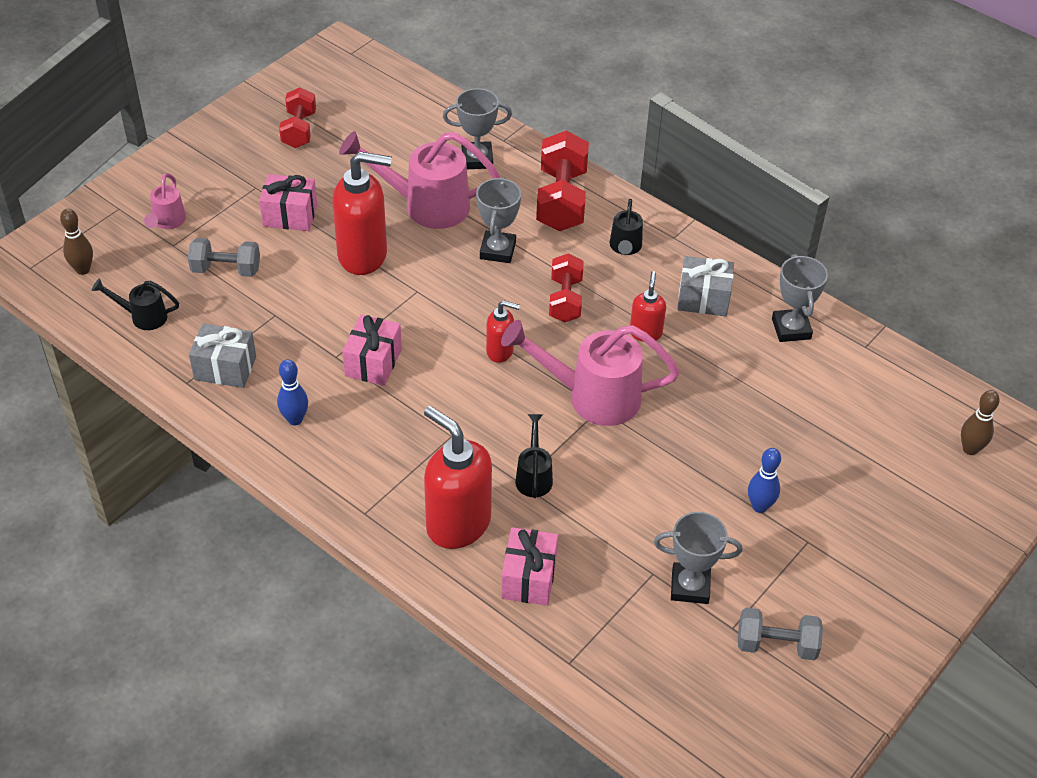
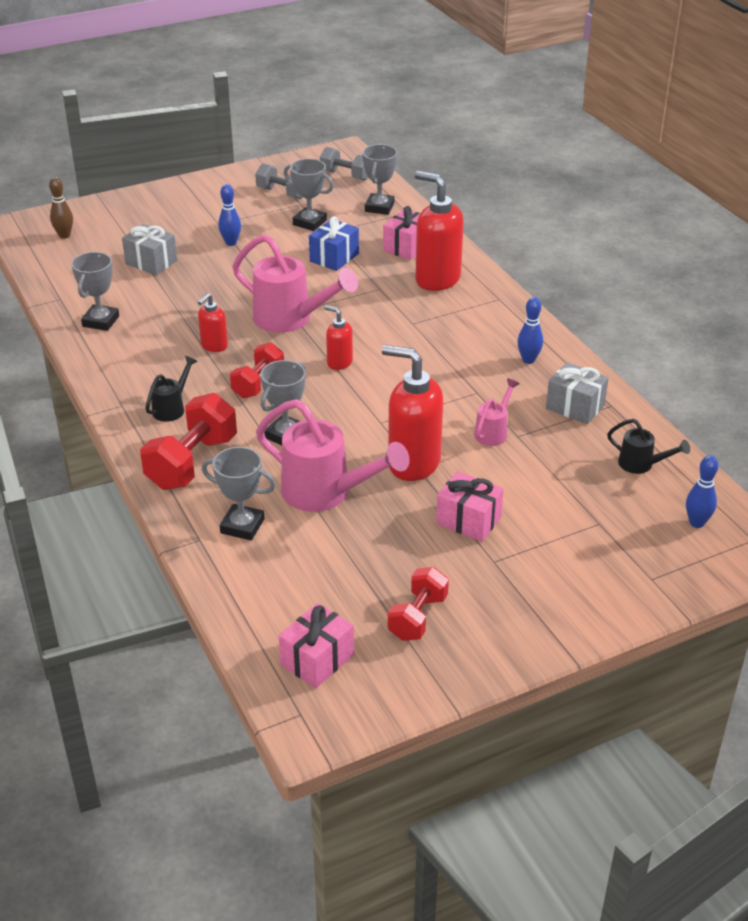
camera: 155 degrees left, 10 degrees down
brown bowling pin [60,209,93,275] -> blue bowling pin [686,455,719,528]
pink watering can [144,173,186,229] -> pink watering can moved to [474,378,520,446]
grey dumbbell [188,238,260,277] -> grey dumbbell moved to [320,147,368,181]
pink gift [342,314,402,386] -> pink gift moved to [279,603,354,688]
red soap dispenser [424,406,492,549] -> red soap dispenser turned 150 degrees clockwise [415,171,464,291]
black watering can [515,414,553,498] -> none
grey gift [677,256,734,317] -> grey gift moved to [122,224,177,275]
none -> blue gift [309,216,359,271]
none -> grey trophy [362,144,397,215]

